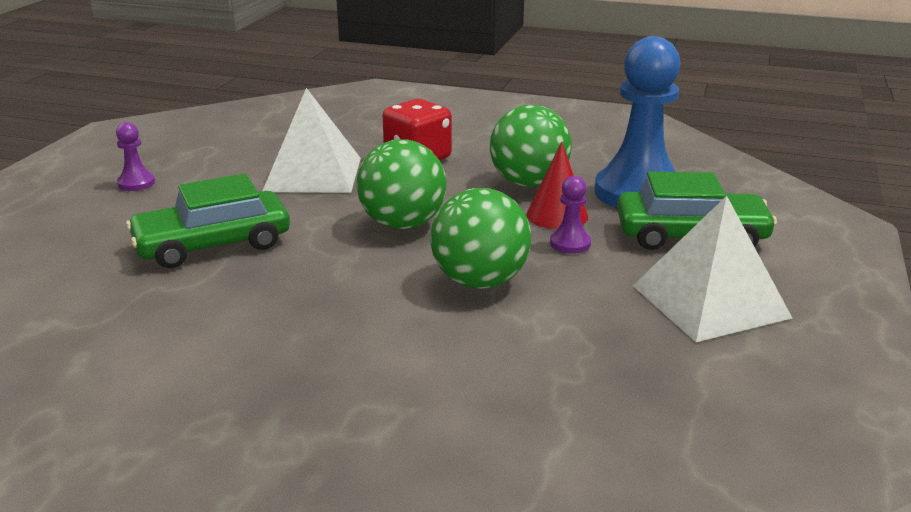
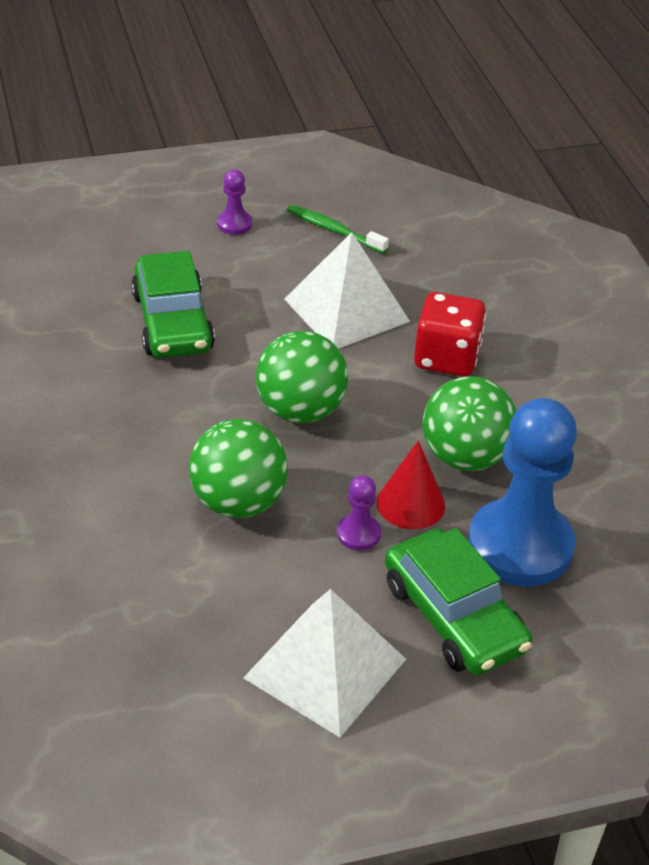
camera: 55 degrees right, 15 degrees up
green car [126,173,290,268] -> green car turned 135 degrees counterclockwise [131,251,215,358]
none -> green toothbrush [287,205,389,253]

